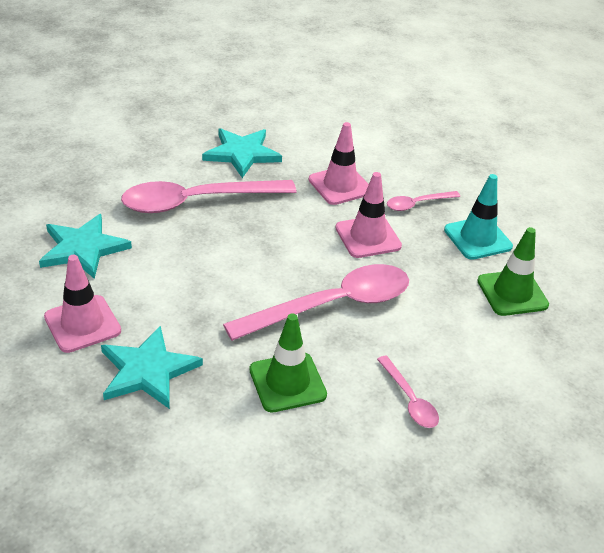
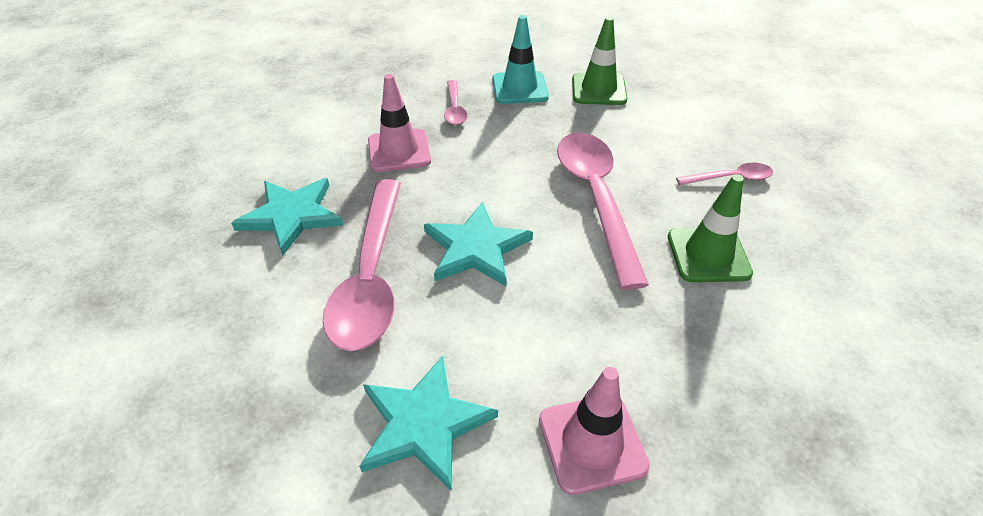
camera: 70 degrees left, 5 degrees up
turquoise star [101,326,203,409] -> turquoise star moved to [424,202,533,286]
pink traffic cone [335,172,402,258] -> none

